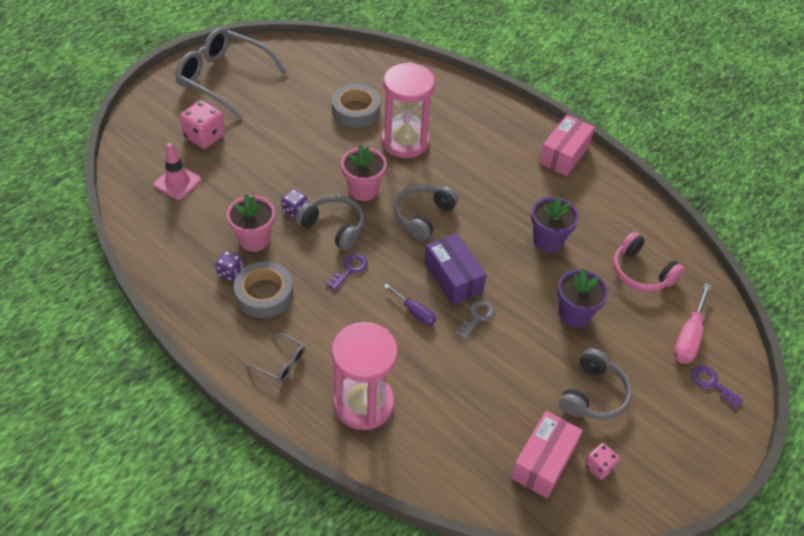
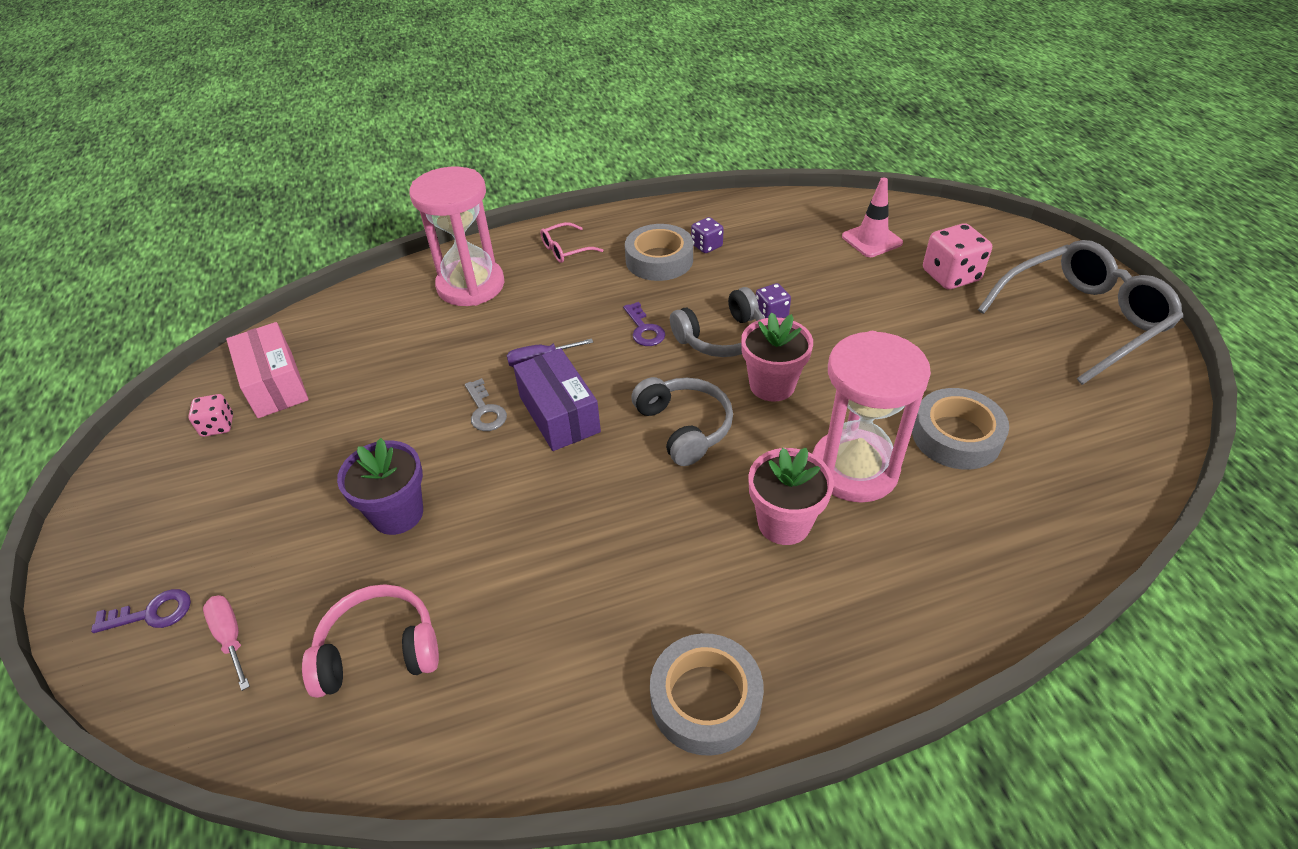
camera: 125 degrees right, 5 degrees down
pink flower pot [227,194,275,252] -> pink flower pot moved to [748,448,834,545]
grey glasses [246,333,305,382] -> pink glasses [540,222,603,263]
purple box [424,233,487,305] -> purple box turned 60 degrees clockwise [513,348,601,451]
purple flower pot [531,196,579,252] -> none
pink box [539,115,595,176] -> grey tape [650,633,764,756]
grey headphones [559,348,632,420] -> none
pink screwdriver [674,283,712,364] -> pink screwdriver [203,595,250,691], size x0.64

